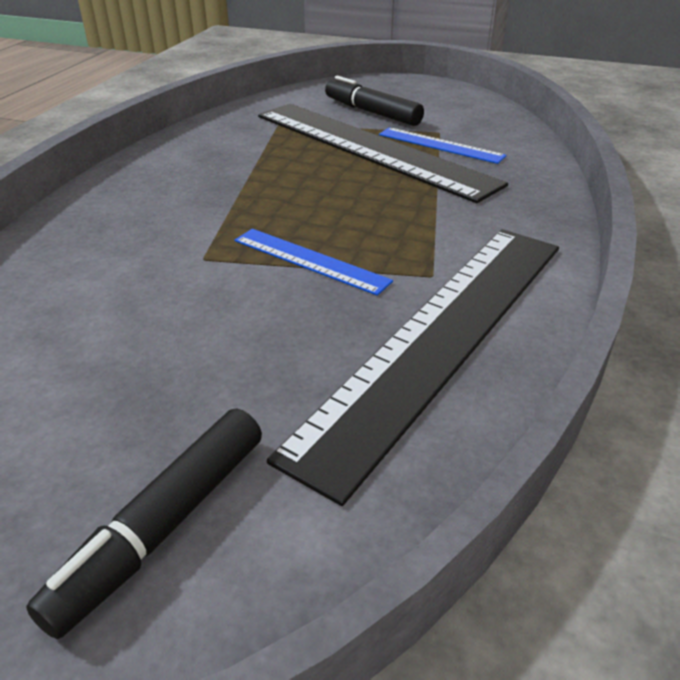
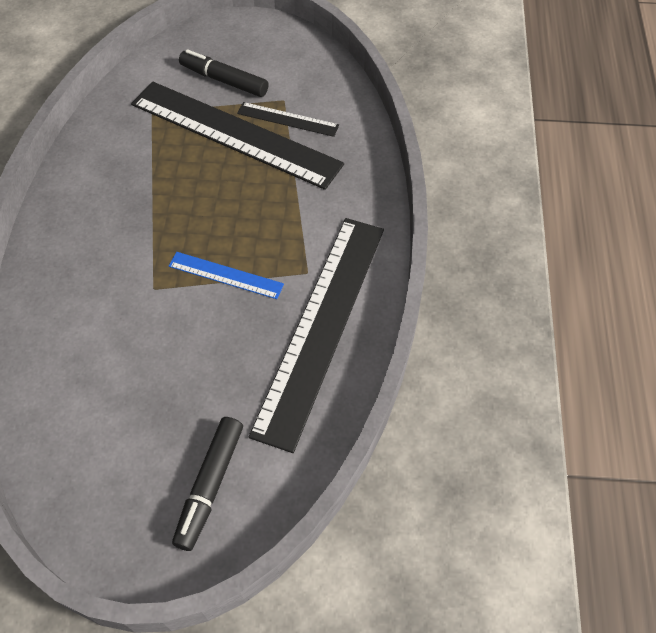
camera: 15 degrees left, 20 degrees up
blue ruler [379,127,507,164] -> black ruler [237,102,339,137]

